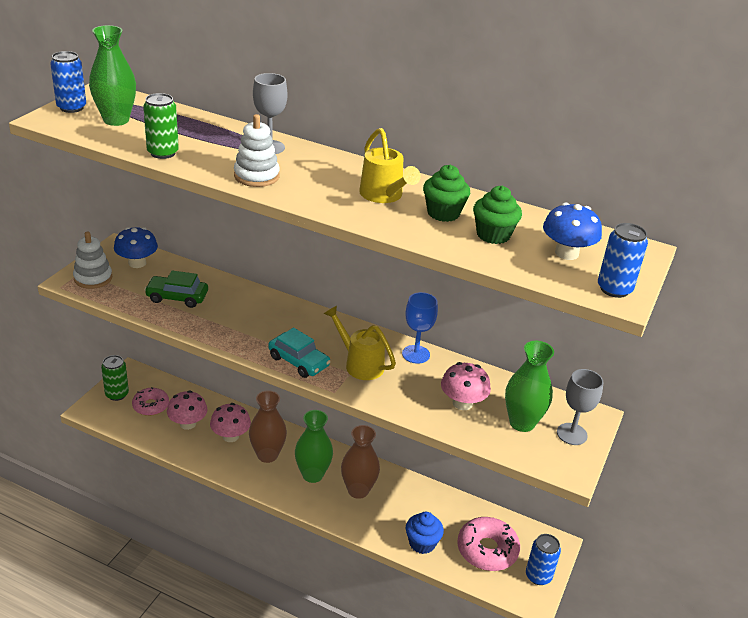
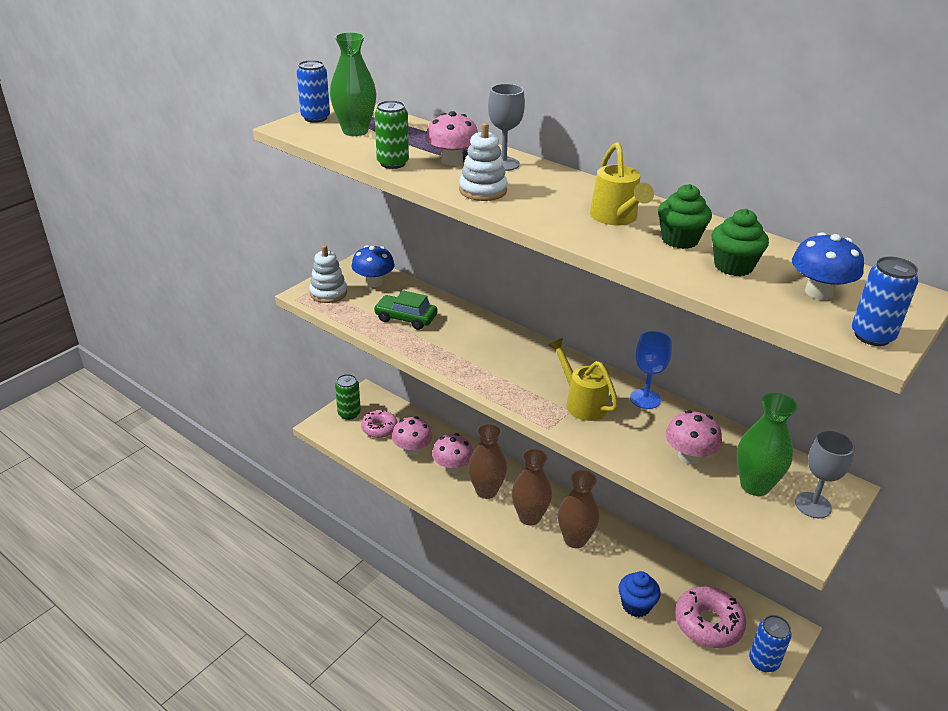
camera: 15 degrees right, 0 degrees up
turquoise car [268,328,331,378] -> none
green vase [295,410,333,483] -> brown vase [512,448,552,526]
none -> pink mushroom [425,111,478,166]

